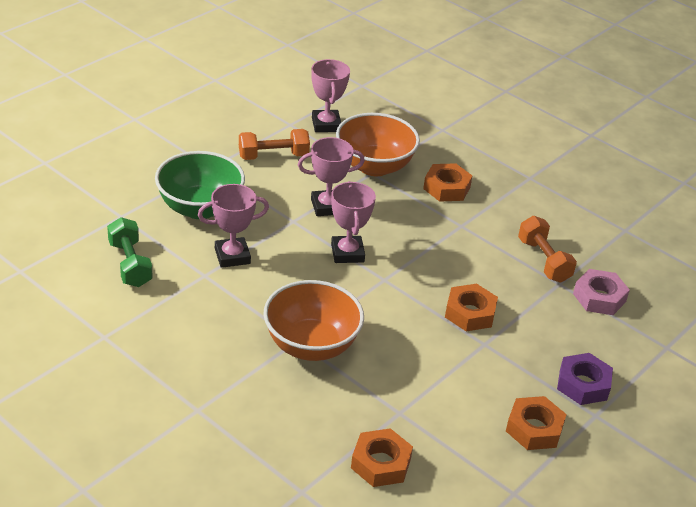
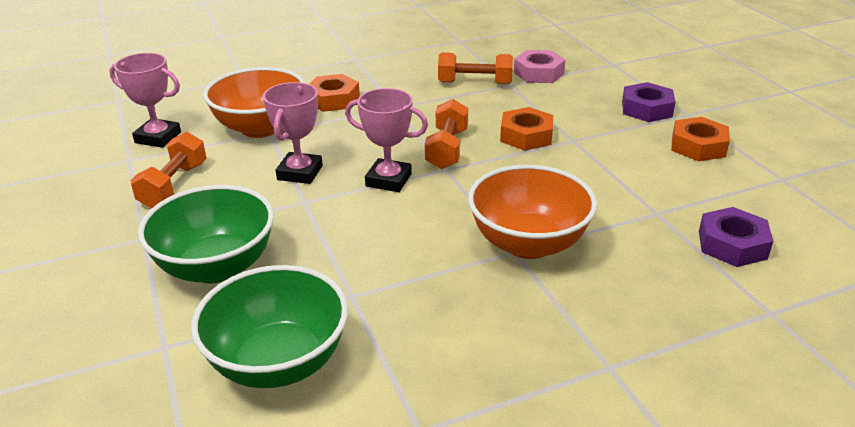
camera: 60 degrees left, 5 degrees down
green dumbbell [107,217,153,287] -> green bowl [191,265,348,388]
pink trophy [198,184,269,268] -> none
orange nut [351,428,413,487] -> purple nut [699,207,773,267]
none -> orange dumbbell [425,99,468,169]

